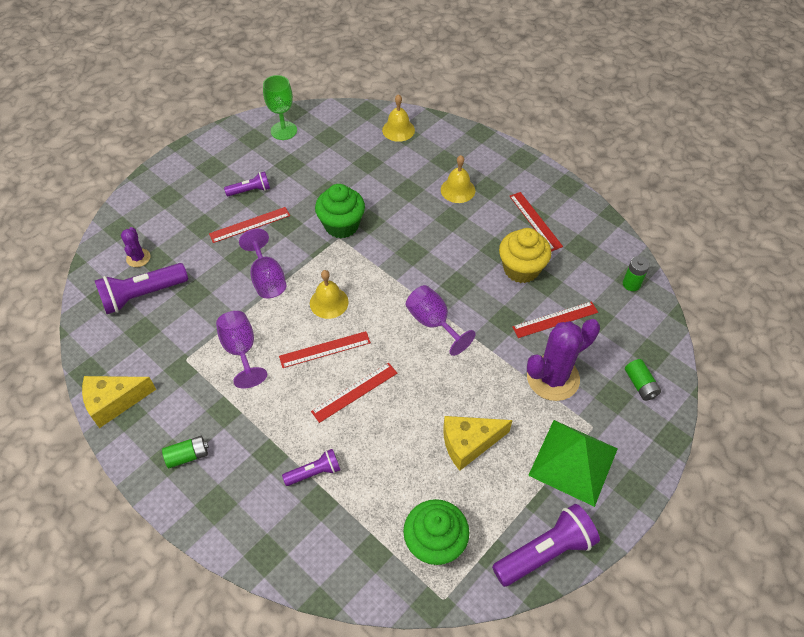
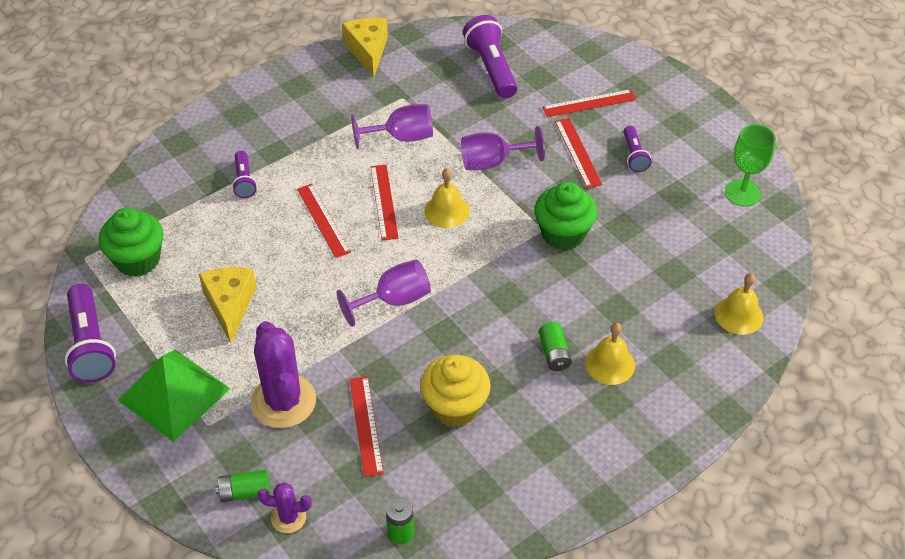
camera: 100 degrees right, 5 degrees down
purple cactus [121,227,151,267] -> purple cactus moved to [258,482,312,533]
green battery [162,436,209,469] -> green battery moved to [539,322,572,371]
red ruler [509,192,563,251] -> red ruler moved to [542,89,636,117]

